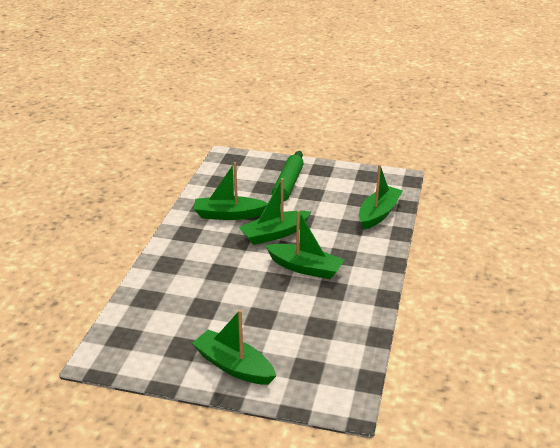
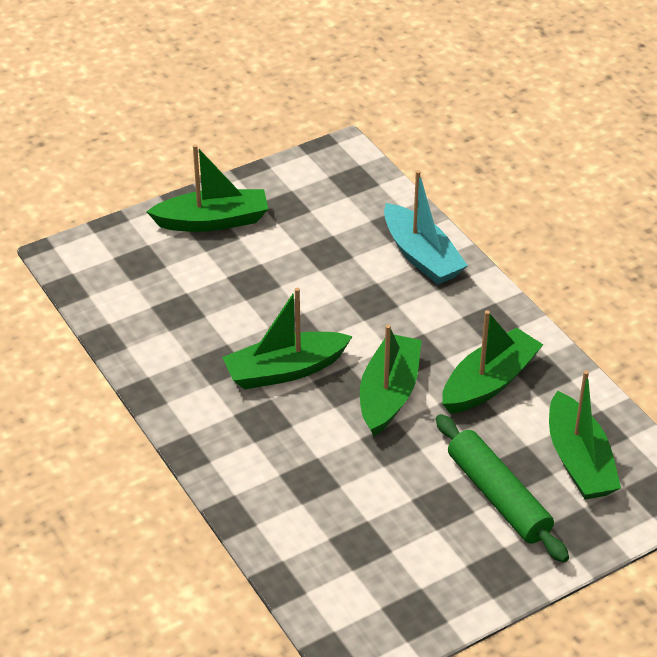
camera: 135 degrees right, 10 degrees up
green boat [359,165,403,230] -> green boat moved to [549,370,621,500]
none -> turquoise boat [384,170,468,285]

